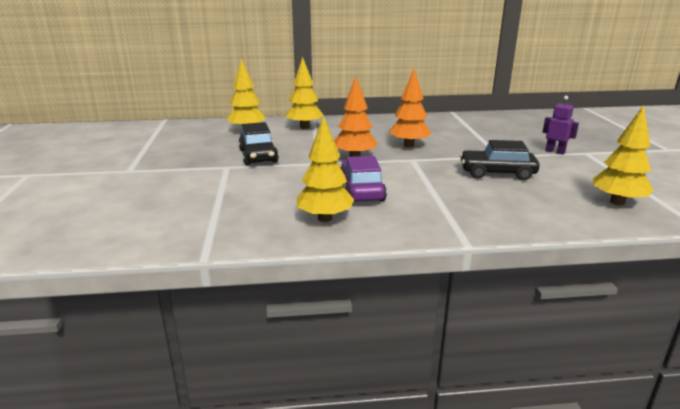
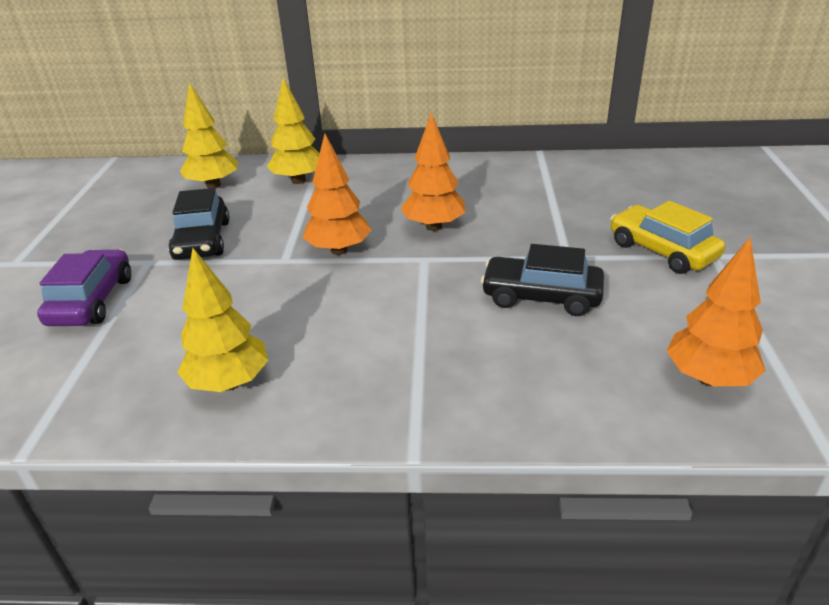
camera: 10 degrees right, 10 degrees up
purple car [341,156,387,201] -> purple car moved to [37,249,131,326]
purple robot [543,96,579,155] -> yellow car [610,201,725,274]
yellow tree [593,105,654,205] -> orange tree [667,238,766,386]

